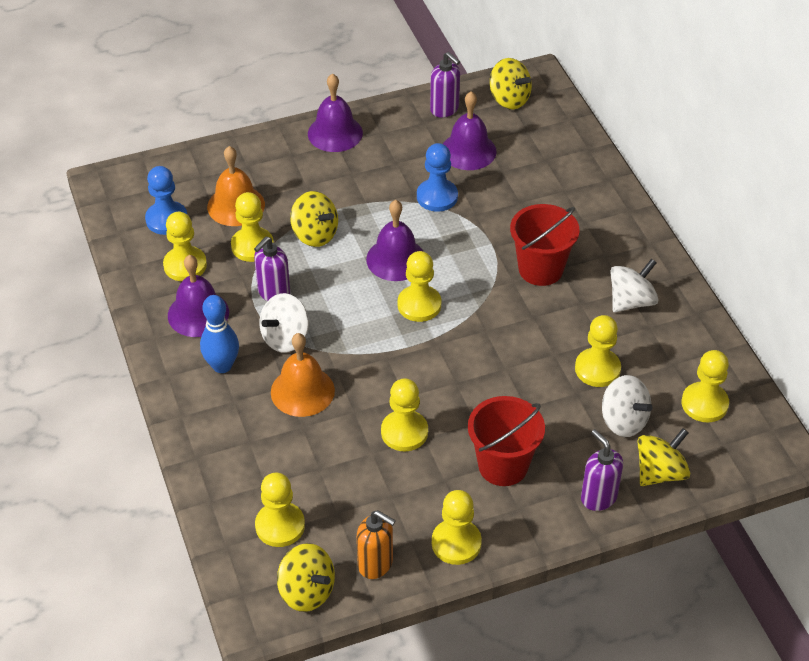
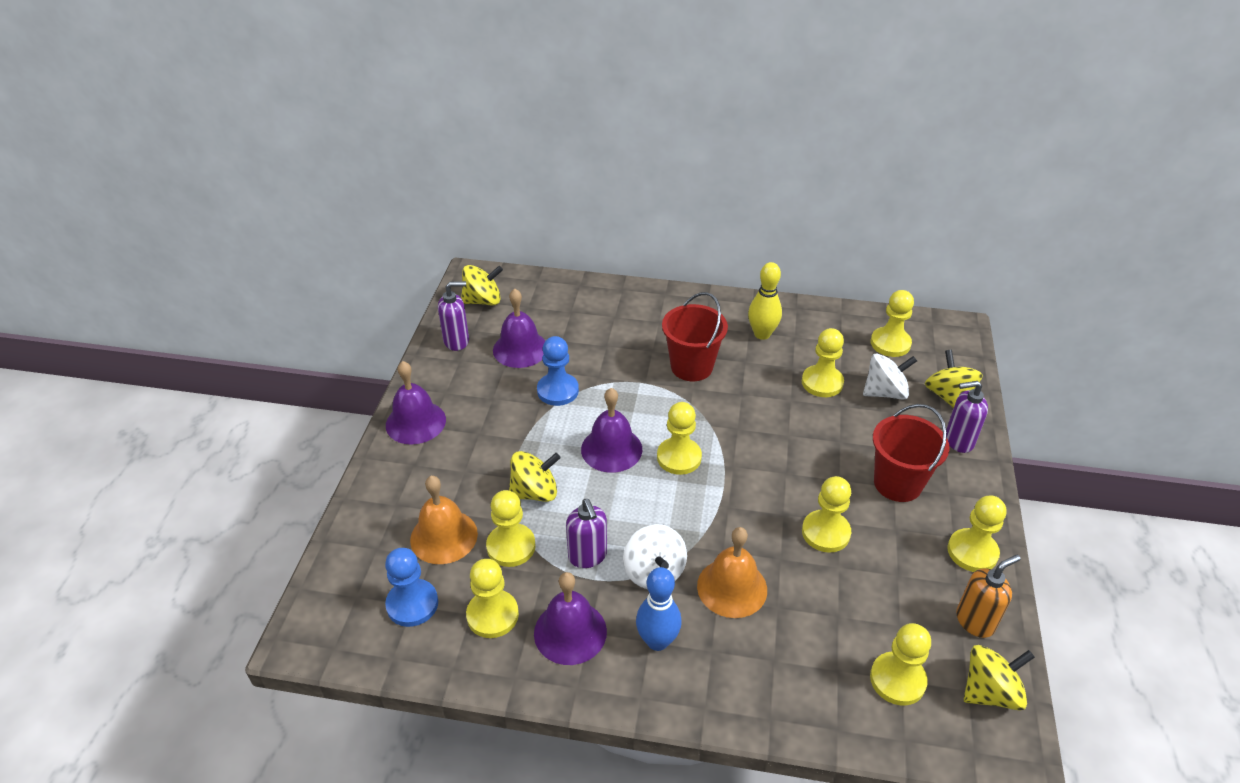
camera: 60 degrees left, 5 degrees down
white spinning top [610,259,659,312] -> yellow bowling pin [748,262,782,340]

